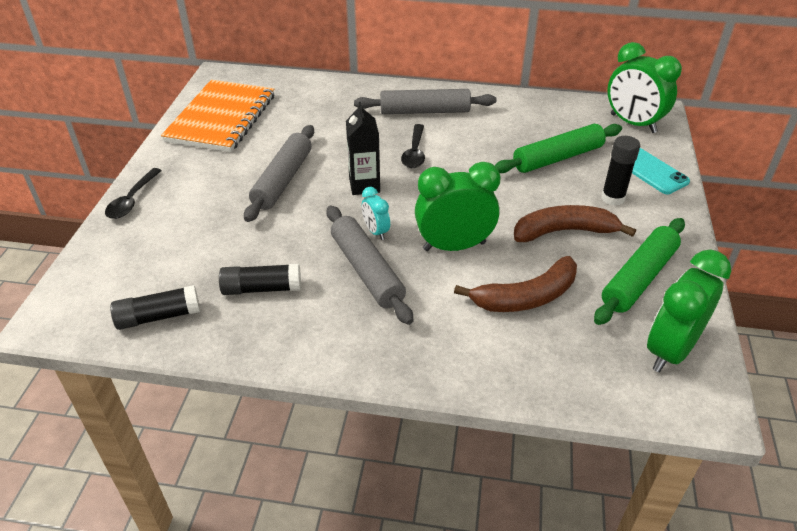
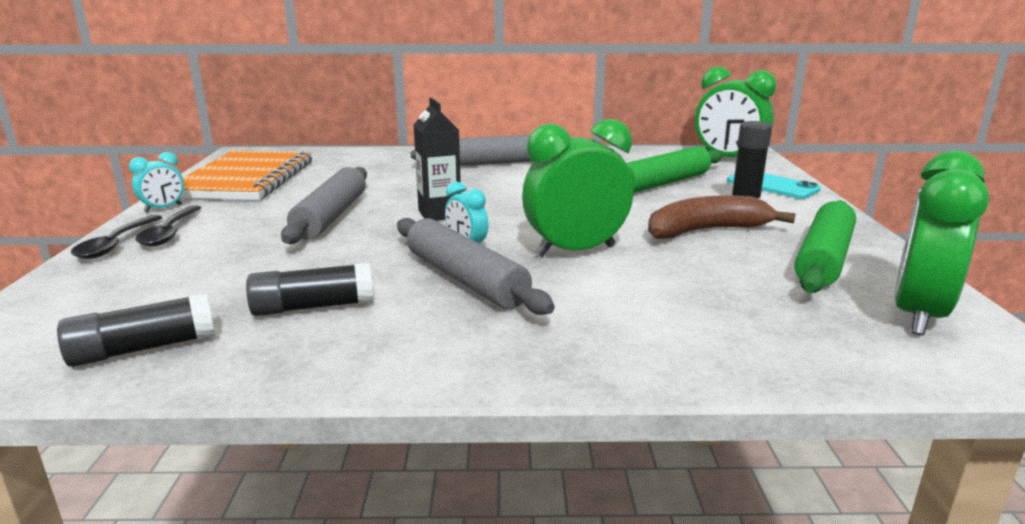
camera: 10 degrees left, 20 degrees down
black spoon [401,124,425,168] -> black spoon moved to [135,206,201,246]
brown banana [454,256,577,312] -> none
none -> turquoise clock [129,152,184,213]

